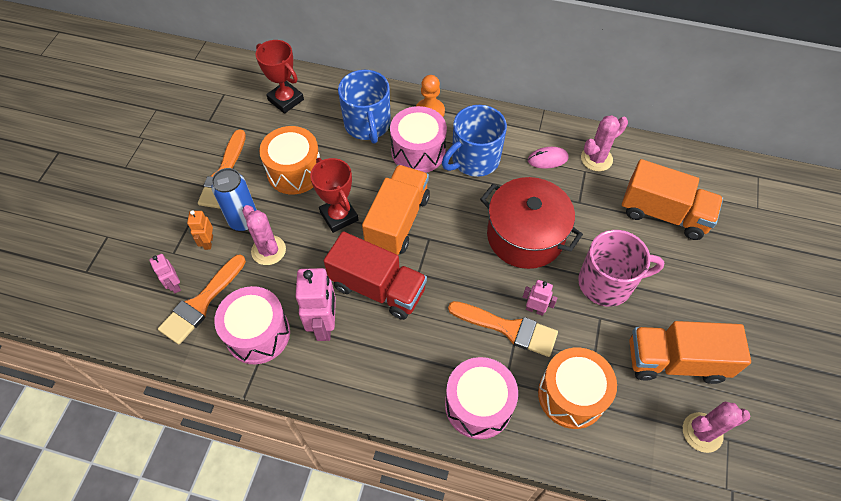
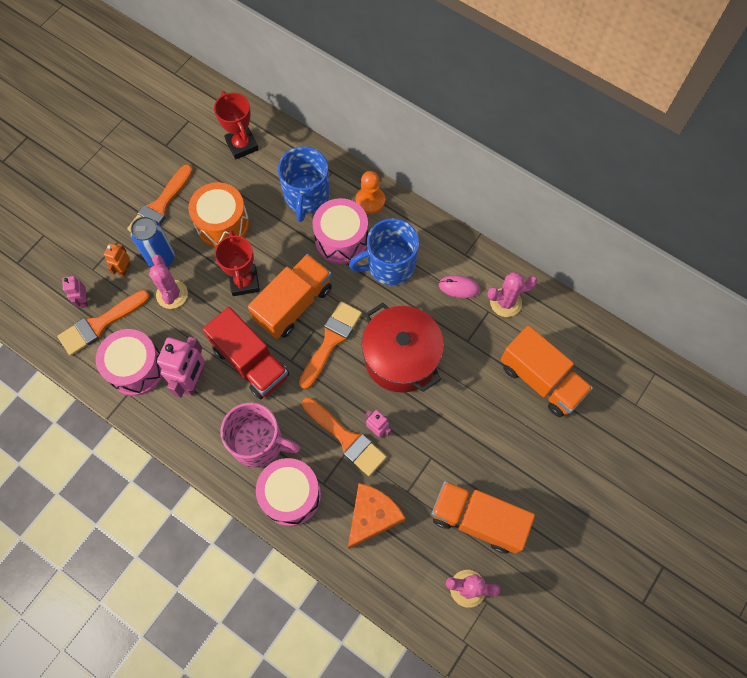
camera: 20 degrees right, 10 degrees up
orange drum [538,348,617,429] -> orange cheese [348,483,406,549]
pink mug [578,230,664,307] -> pink mug moved to [221,403,300,468]
none -> orange brush [299,301,362,389]

